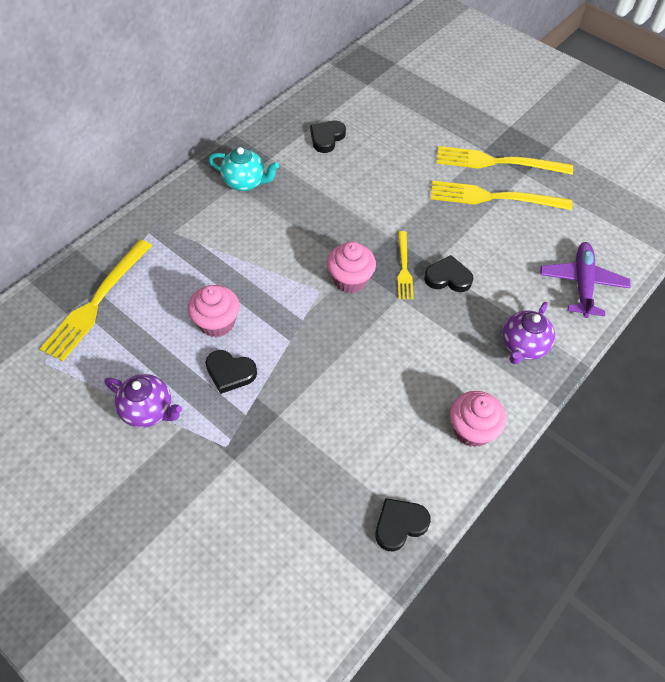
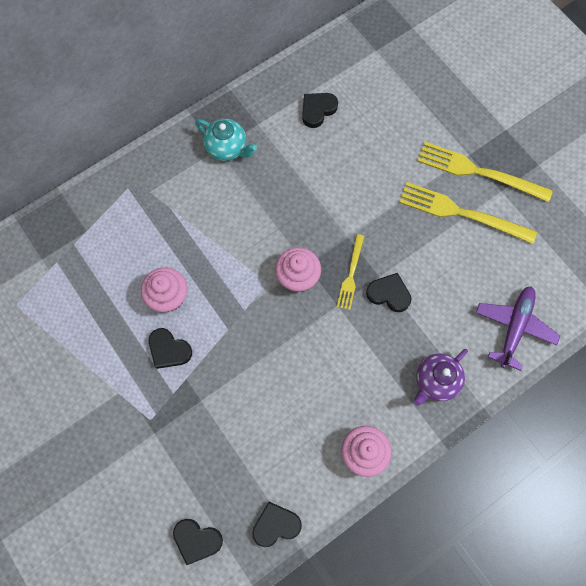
camera: 15 degrees right, 15 degrees up
yellow fork [40,239,152,361] -> none
purple teapot [104,374,182,428] -> none
none -> black heart [173,519,223,565]

